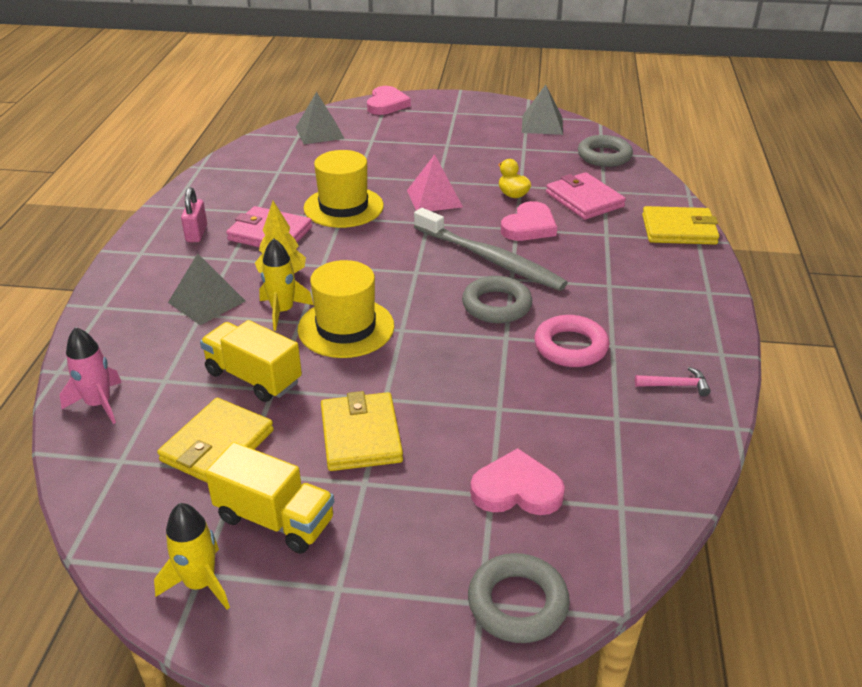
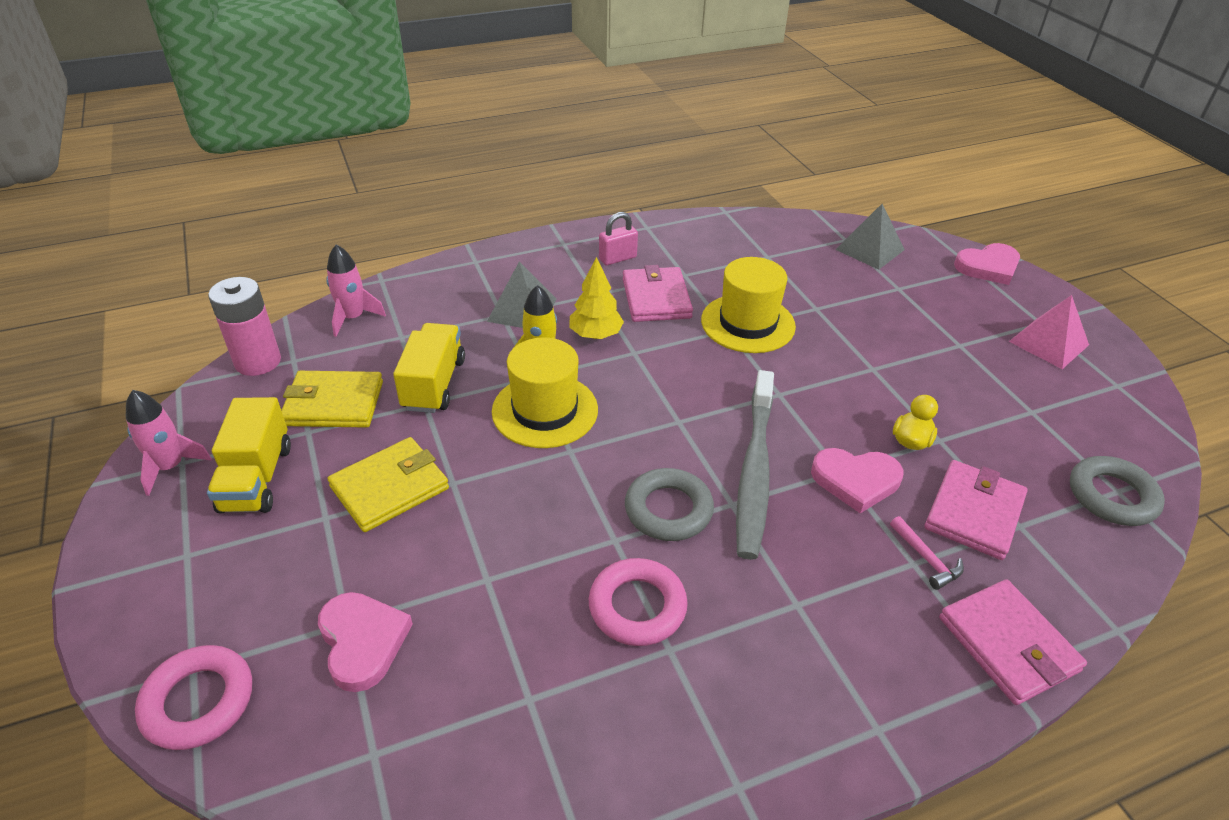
camera: 60 degrees right, 5 degrees up
yellow rocket [154,503,230,610] -> pink rocket [126,390,212,496]
pink pyramid [407,154,463,211] -> pink pyramid moved to [1009,295,1089,369]
grey ring [468,553,570,643] -> pink ring [135,645,252,750]
grey pyramid [522,85,563,135] -> none
pink hammer [635,367,711,396] -> pink hammer moved to [890,516,964,590]
yellow wallet [642,206,719,245] -> pink wallet [939,579,1087,705]
none -> pink battery [208,277,281,376]

